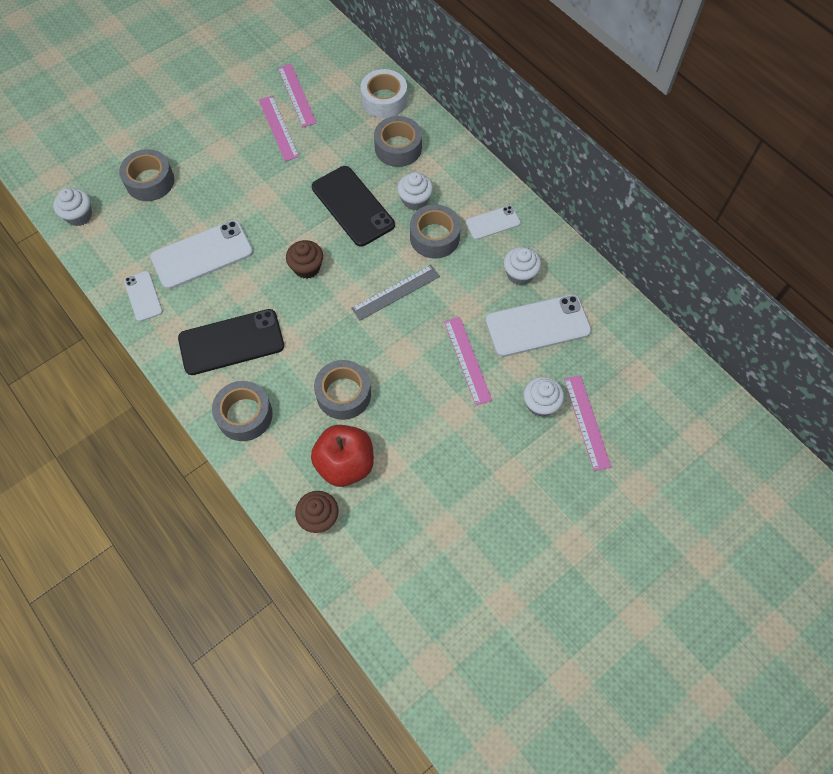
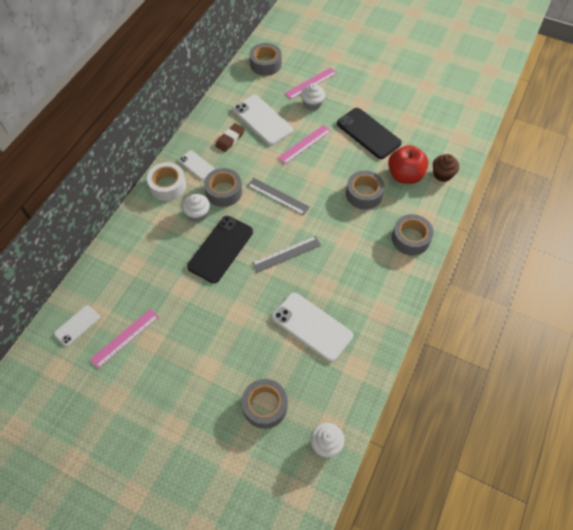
camera: 115 degrees left, 5 degrees down
white phone [124,271,163,322] -> white phone moved to [54,305,100,346]
black phone [178,309,284,375] -> black phone moved to [337,108,402,159]
pink ruler [259,95,299,162] -> none
brown cupcake [286,240,323,279] -> grey ruler [252,236,321,273]
white tape [361,69,407,118] -> white tape moved to [147,162,186,201]
grey tape [374,116,422,167] -> grey tape moved to [249,43,282,76]
white cupcake [504,247,541,285] -> brown eraser [215,123,245,152]

